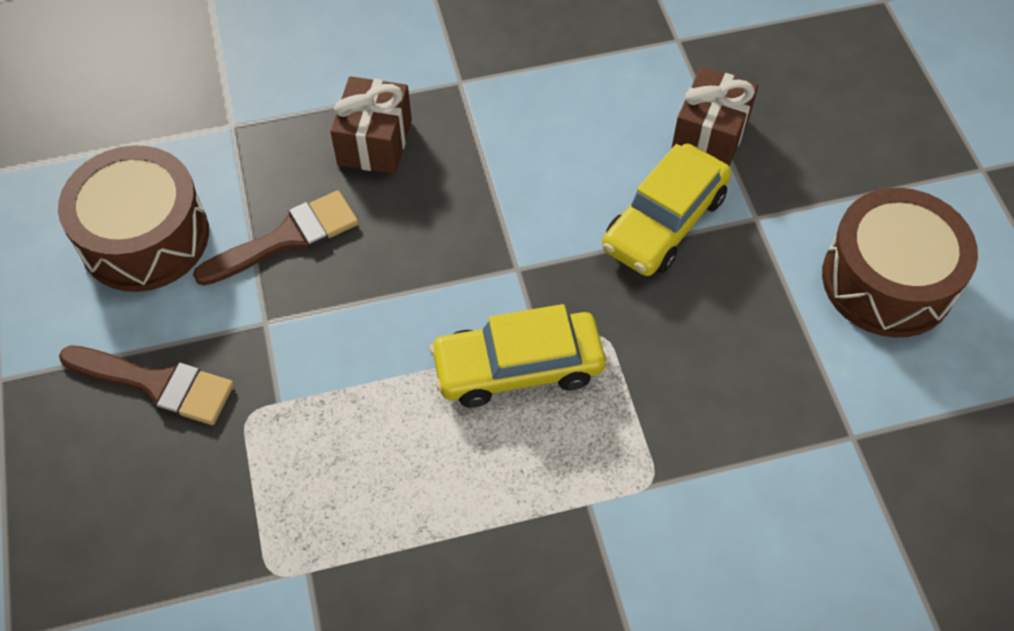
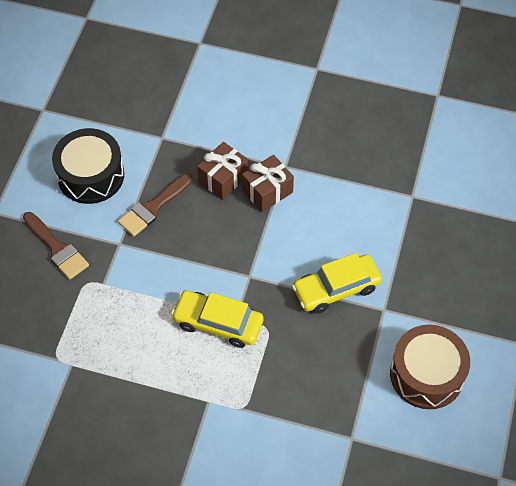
camera: 30 degrees right, 0 degrees up
brown drum [58,145,209,292] -> black drum [52,128,124,204]
brown brush [193,190,358,286] -> brown brush turned 135 degrees clockwise [118,174,193,236]
brown gift [671,67,758,167] -> brown gift moved to [242,155,294,212]

